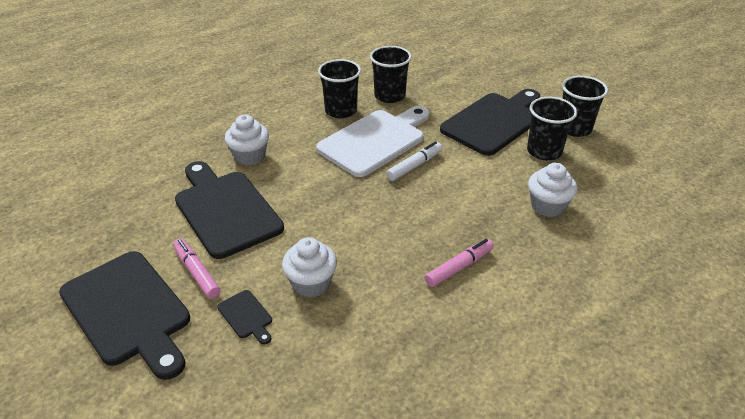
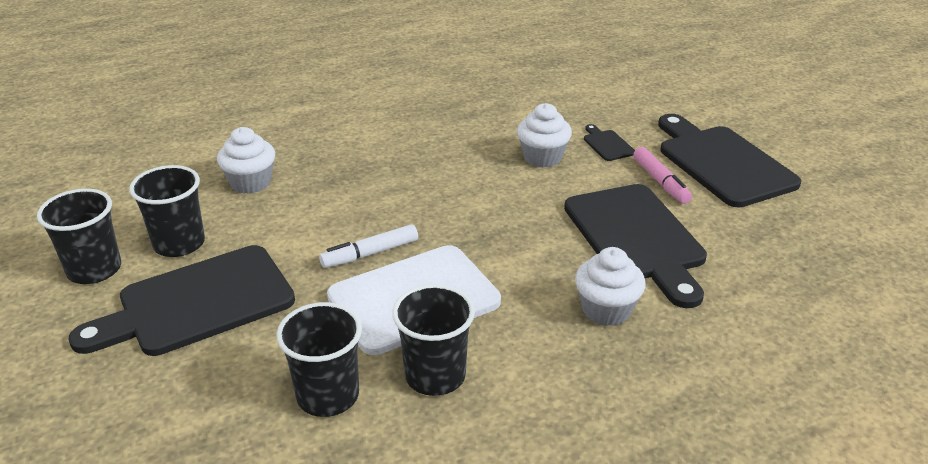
camera: 165 degrees left, 5 degrees down
pink marker [425,239,494,287] -> none

